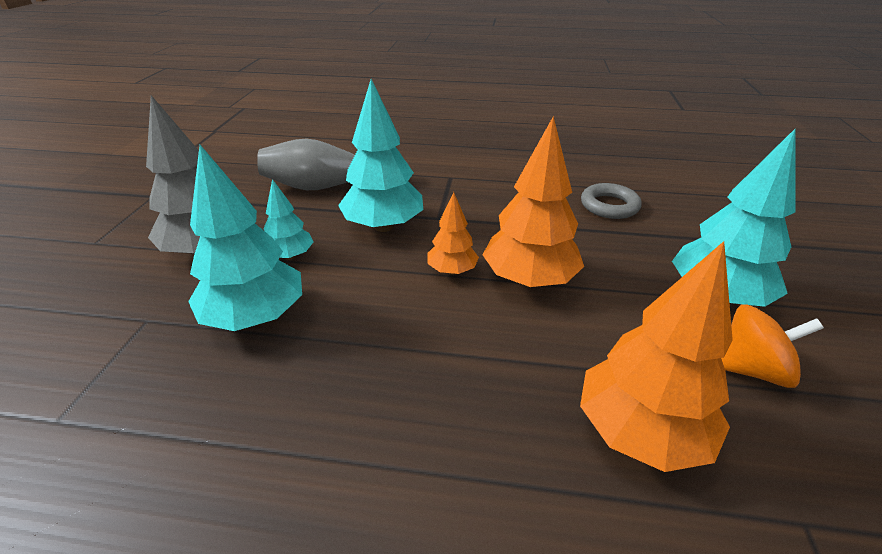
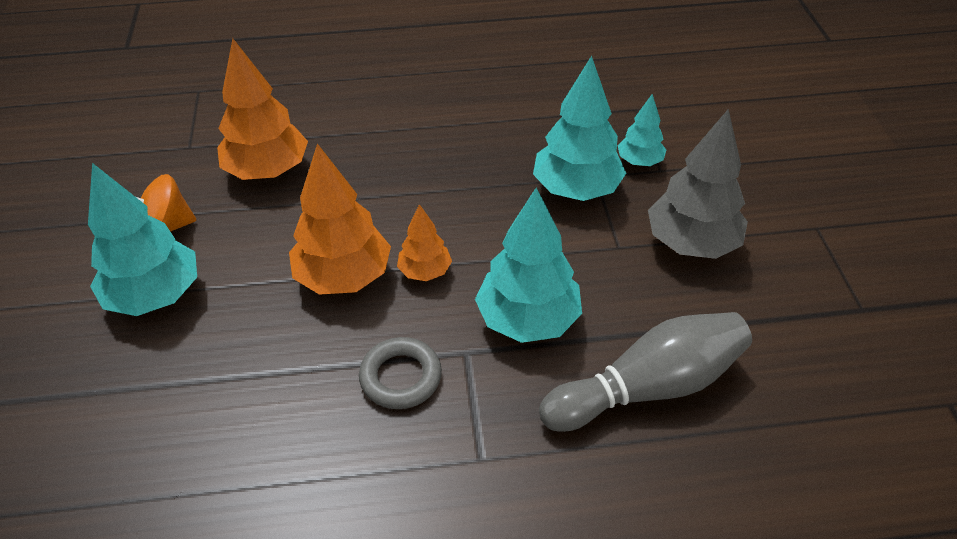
camera: 165 degrees right, 10 degrees up
turquoise tree [263,179,314,260] -> turquoise tree moved to [618,94,666,166]
grey ring [581,183,641,219] -> grey ring moved to [359,337,442,409]

